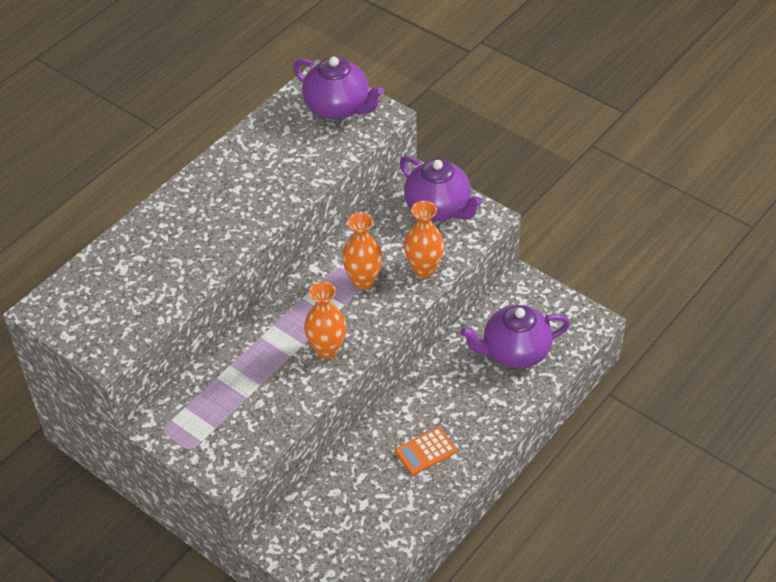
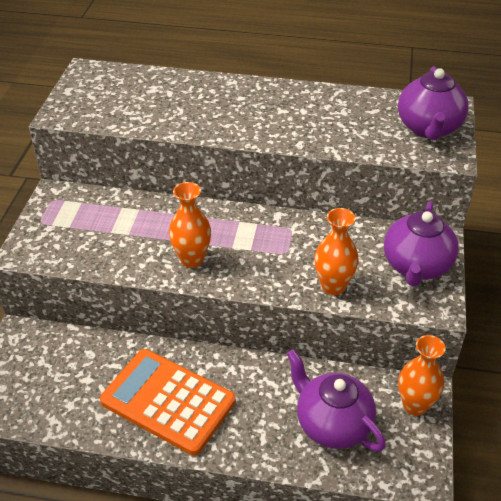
camera: 60 degrees right, 5 degrees down
orange vase [342,212,382,290] -> orange vase moved to [398,335,446,416]
orange calculator [395,427,457,475] -> orange calculator [100,349,236,455], size x2.09

